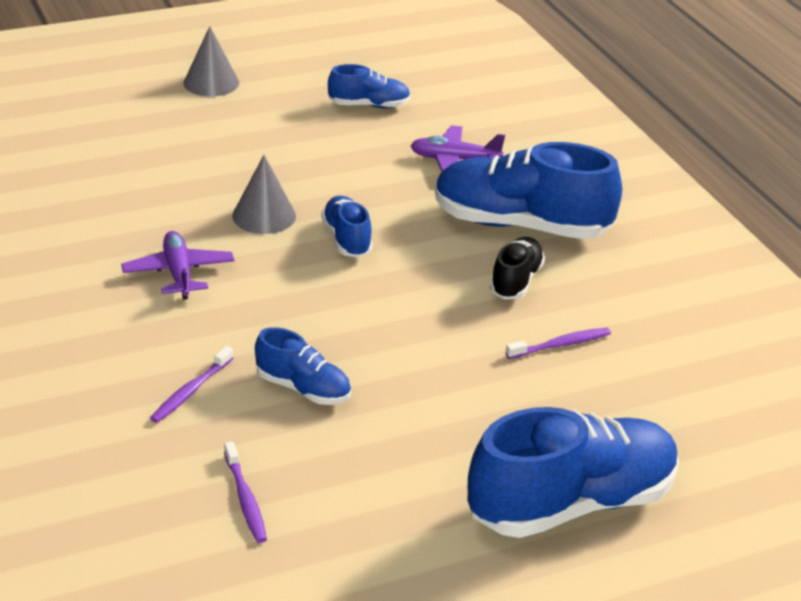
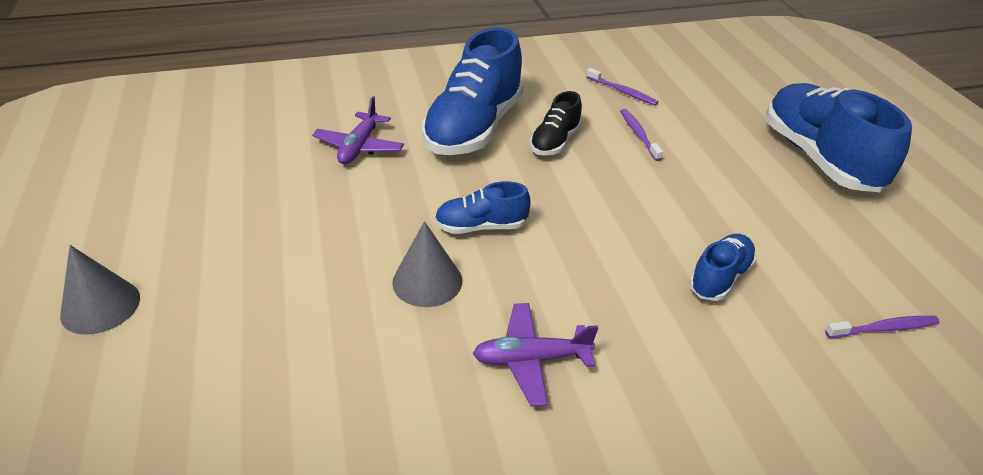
camera: 80 degrees left, 5 degrees up
purple toothbrush [150,346,233,423] -> purple toothbrush moved to [586,68,658,105]
blue shoe [328,64,411,108] -> none
black shoe [490,237,545,299] -> black shoe turned 90 degrees counterclockwise [530,91,582,156]

